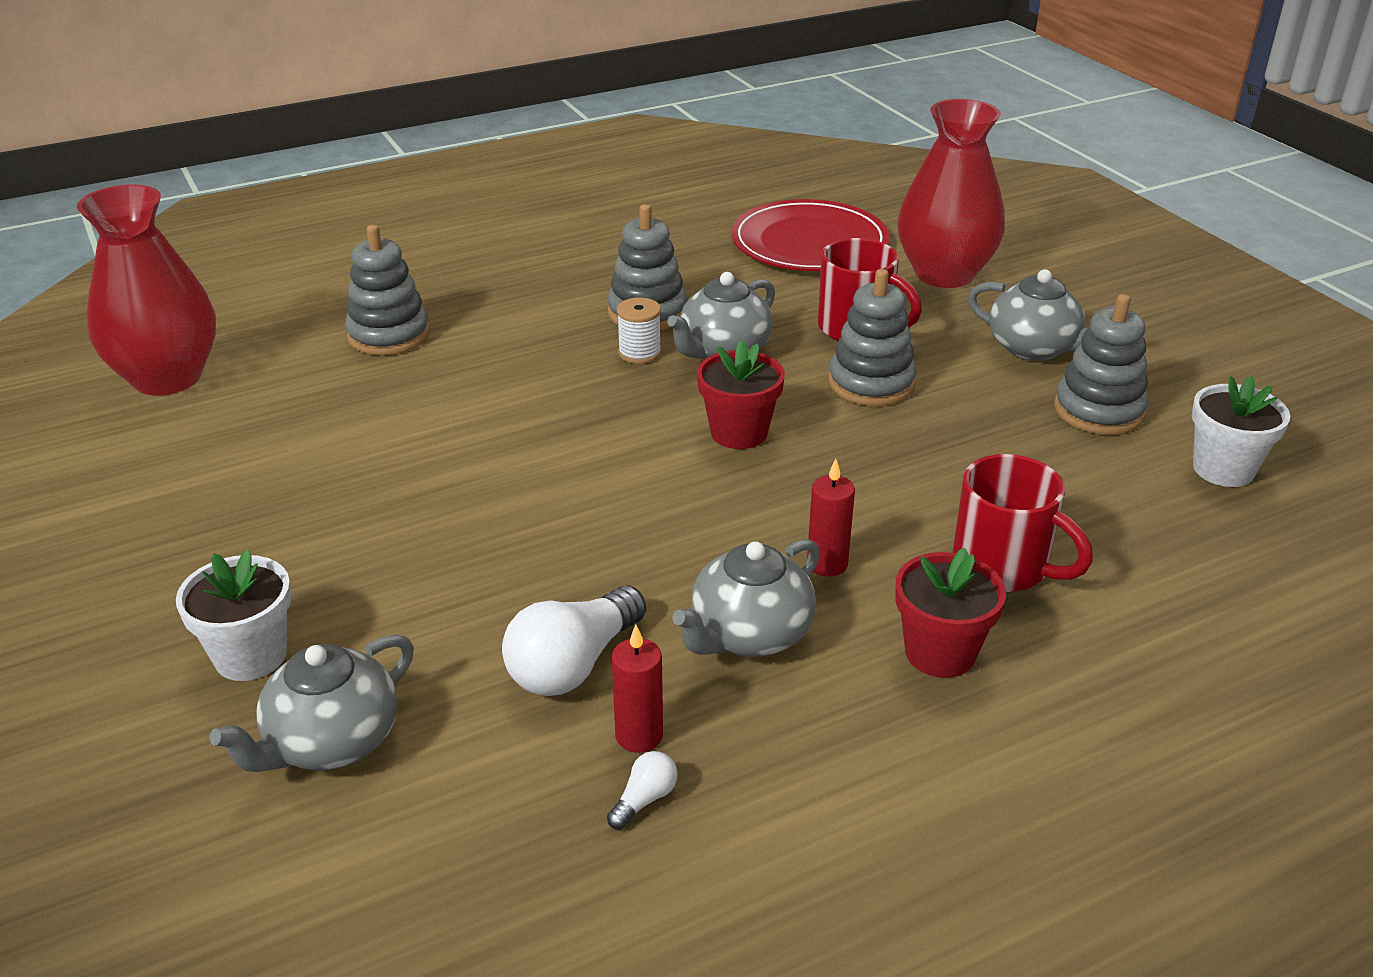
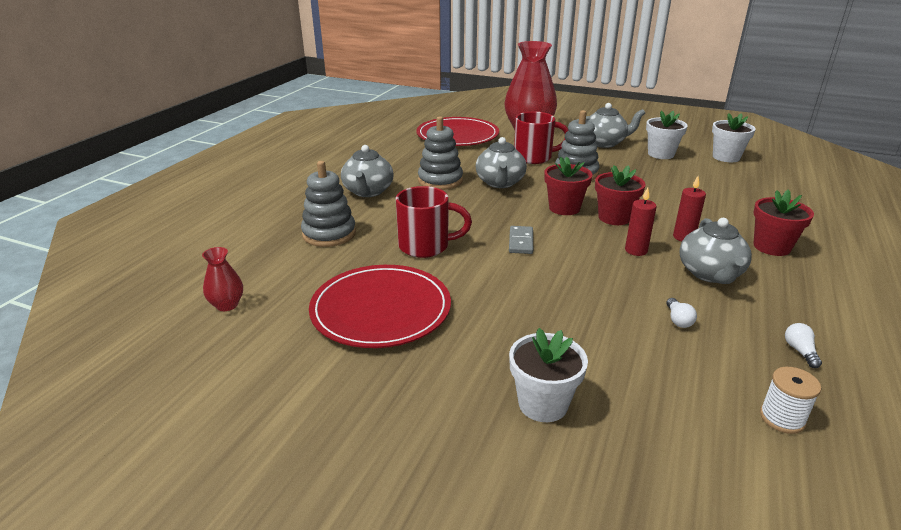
camera: 40 degrees left, 5 degrees down
red vase [77,184,216,396] -> red vase [202,247,243,311], size x0.43
grey teapot [210,634,414,772] -> grey teapot moved to [341,145,393,197]
white light bulb [502,586,646,696] -> white light bulb [666,298,697,328], size x0.46
red candle [612,625,663,753] -> red candle moved to [625,187,657,256]
white spool [617,298,661,364] -> white spool moved to [760,367,821,434]
red mug [953,454,1093,592] -> red mug moved to [396,186,472,258]
grey stacking toy [1054,294,1149,435] -> white flower pot [646,111,688,159]
none -> red plate [309,265,451,348]
none -> grey domino [509,226,533,254]
none -> red flower pot [595,165,646,225]

